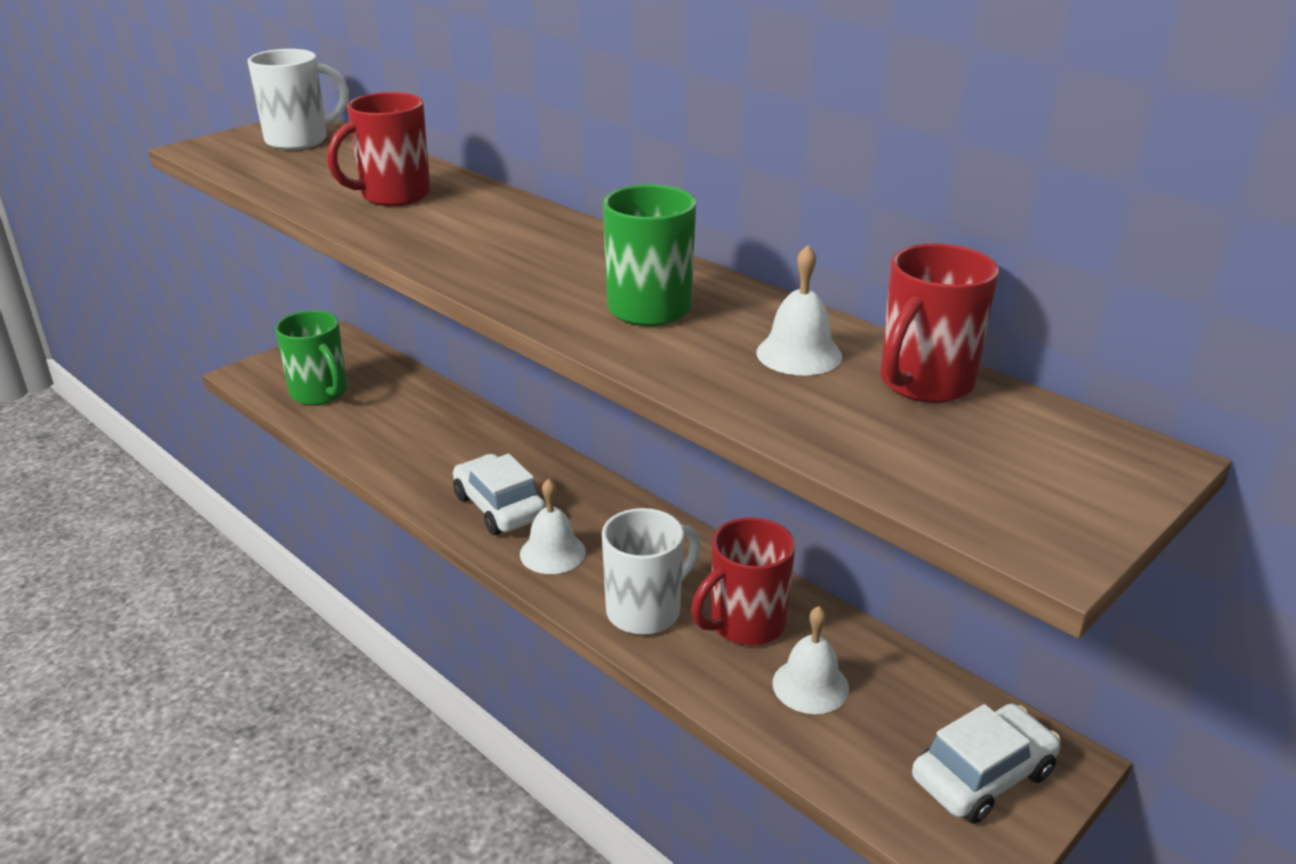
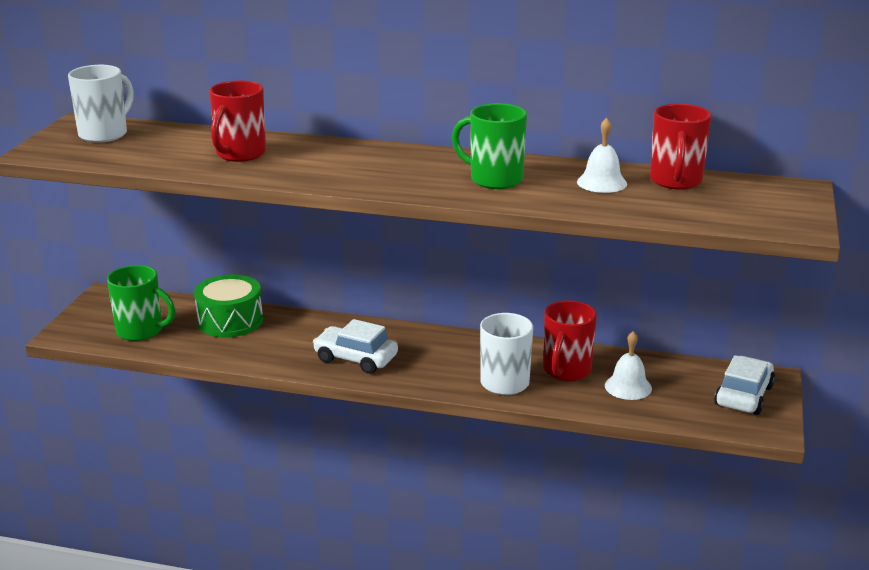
camera: 30 degrees left, 5 degrees down
white bell [520,479,586,574] -> none
none -> green drum [194,274,263,337]

